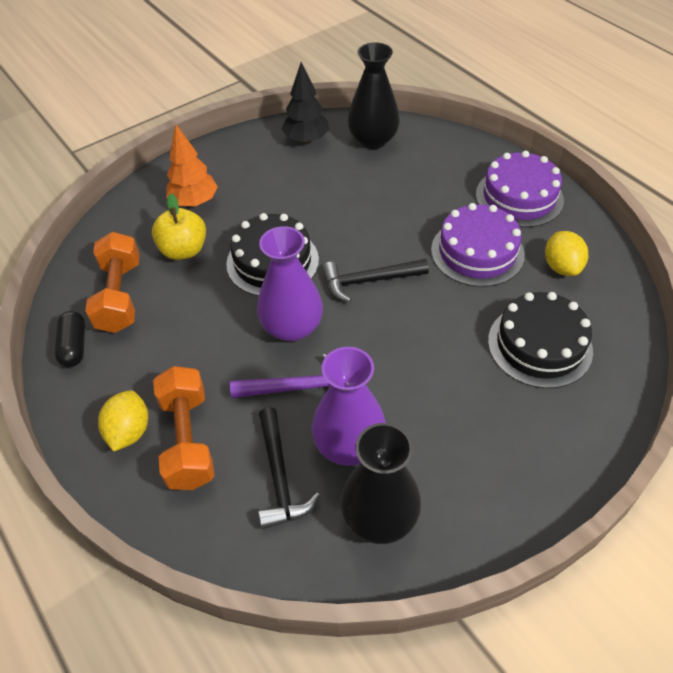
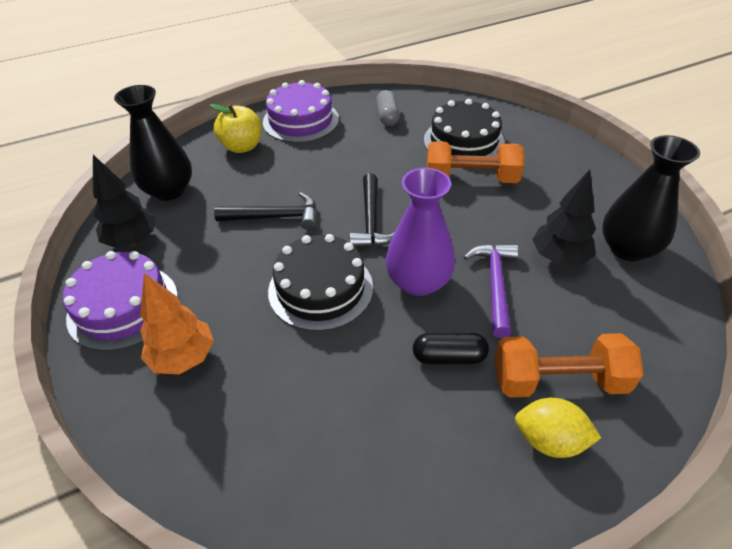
camera: 80 degrees left, 5 degrees down
black capsule [55,311,85,367] -> black capsule moved to [413,333,489,364]
orange dumbbell [85,232,140,333] -> orange dumbbell moved to [427,141,524,183]
yellow apple [152,194,206,260] -> yellow apple moved to [210,104,262,153]
black hammer [258,407,320,529] -> black hammer moved to [214,192,316,230]
purple vase [312,347,386,466] -> black tree [532,170,596,265]
purple cake [431,203,525,287] -> purple cake moved to [63,251,178,351]
yellow lemon [545,231,588,276] -> grey capsule [376,90,400,126]

